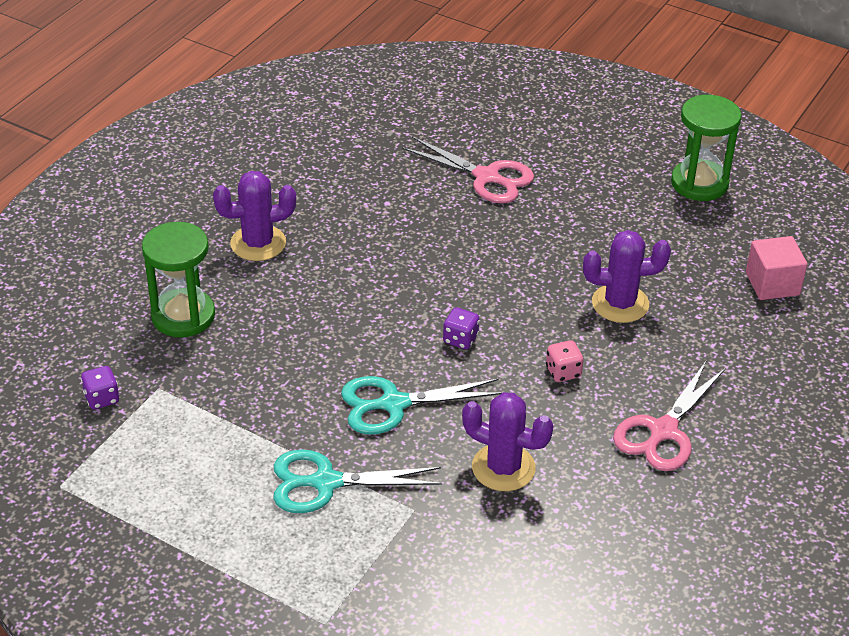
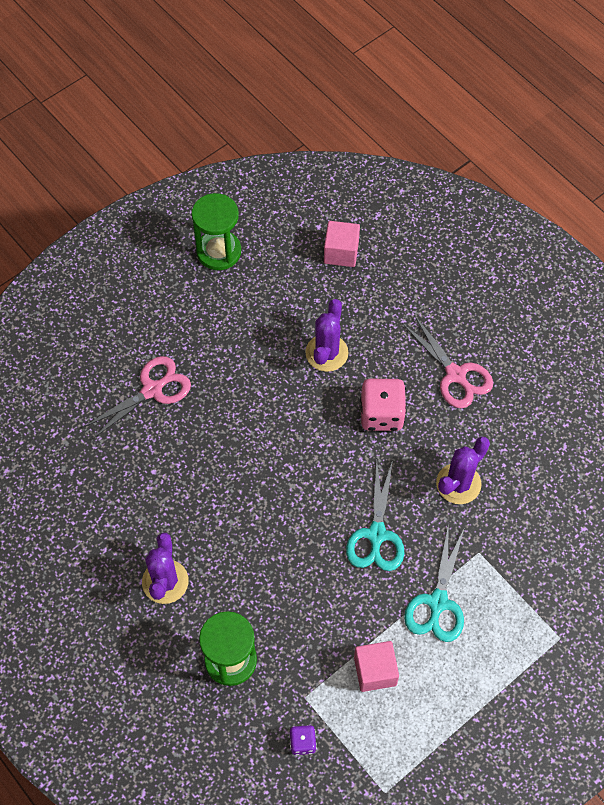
camera: 70 degrees left, 20 degrees up
purple dice [443,308,479,349] -> none
pink dice [546,340,584,382] -> pink dice [360,379,407,431], size x1.91
none -> pink cube [354,641,399,692]

